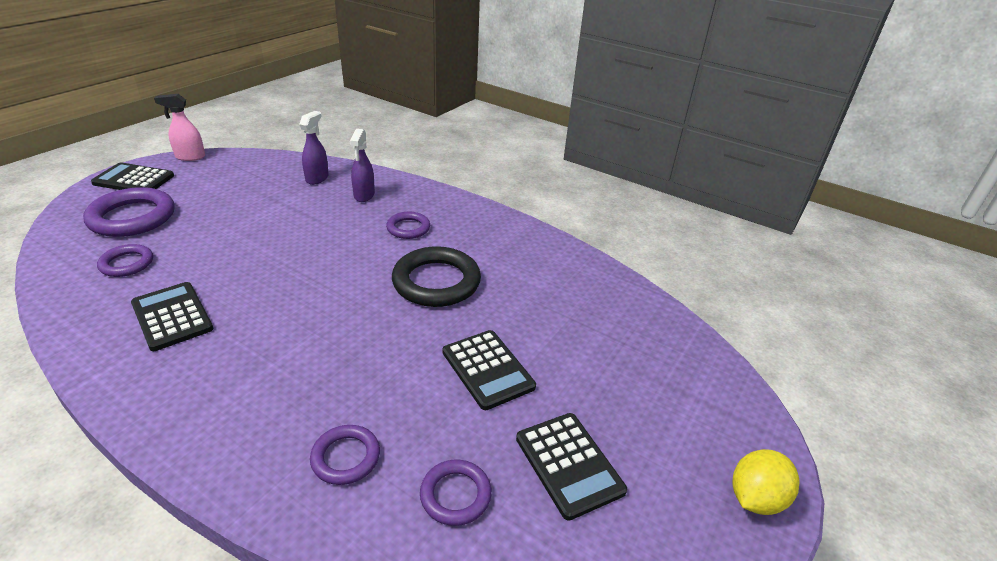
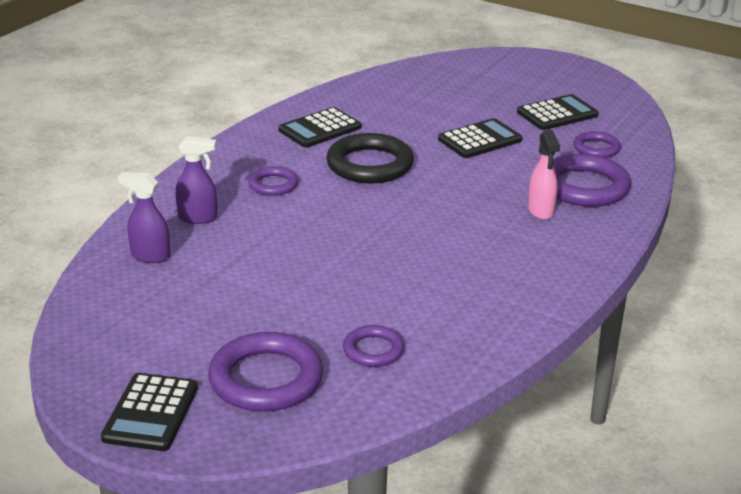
camera: 90 degrees left, 5 degrees down
black calculator [131,282,213,351] -> black calculator moved to [278,107,361,148]
pink spray bottle [154,94,205,161] -> pink spray bottle moved to [528,130,560,220]
purple ring [310,425,380,485] -> purple ring [553,154,631,207], size x1.80
yellow lemon [732,449,800,515] -> none

